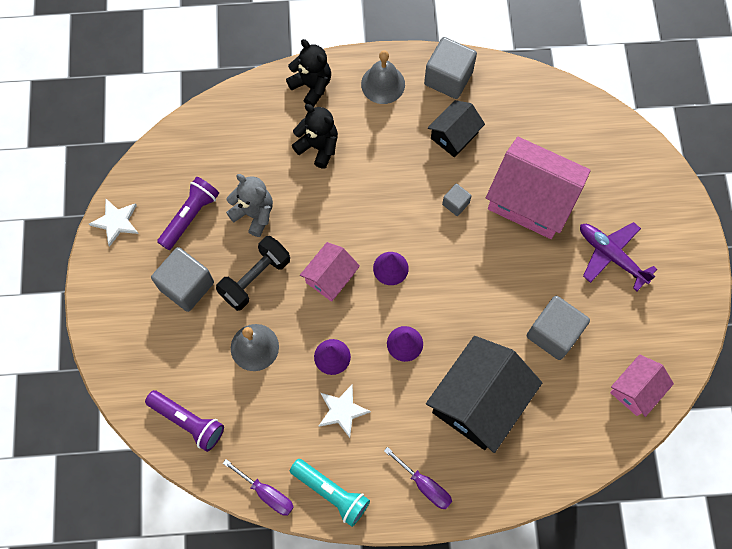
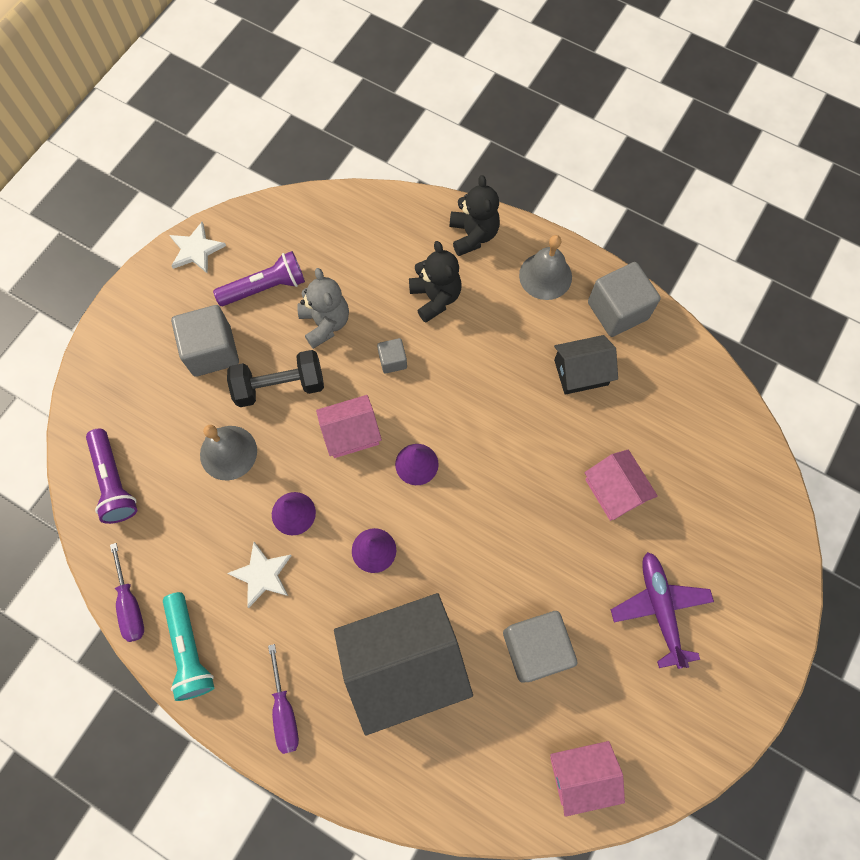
camera: 35 degrees right, 0 degrees up
grey cube [442,184,472,216] -> grey cube moved to [377,338,407,374]
pink house [486,137,591,239] -> pink house [584,449,658,521], size x0.54

